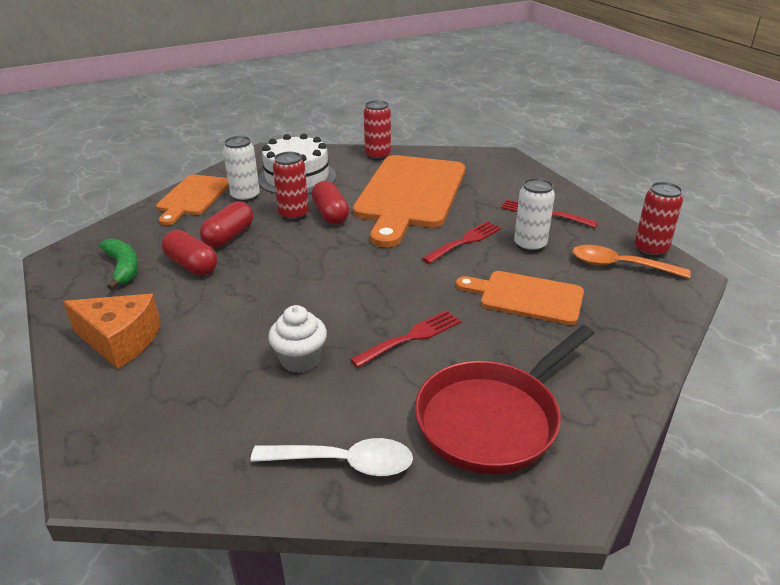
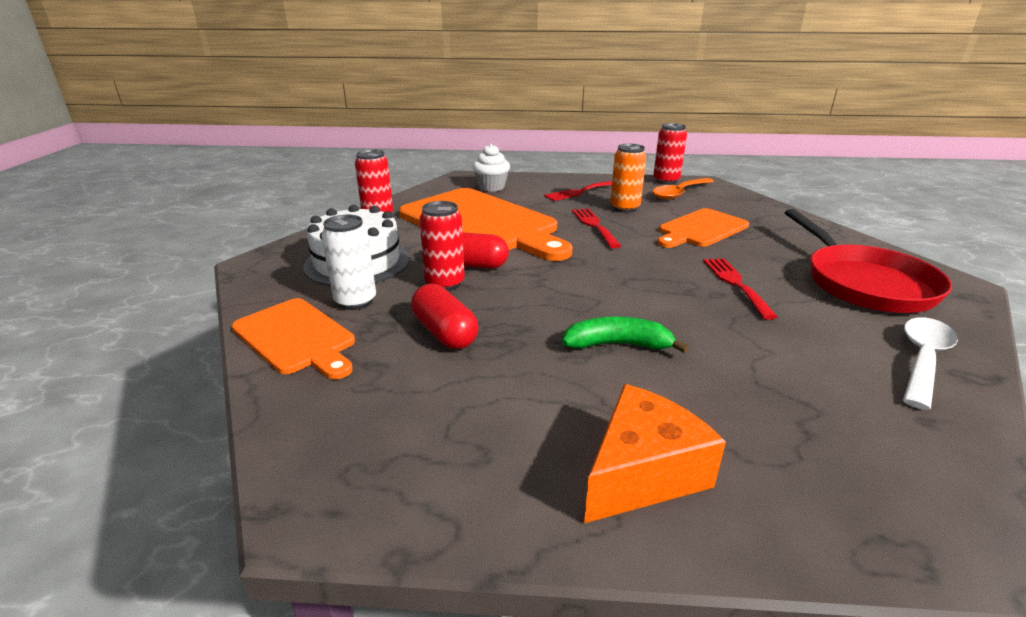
camera: 60 degrees left, 5 degrees down
green banana [99,238,138,290] -> green banana moved to [562,316,689,353]
red capsule [162,230,217,275] -> none
white cupcake [268,305,327,373] -> white cupcake moved to [472,144,510,192]
white can [514,178,555,252] -> orange can [610,144,646,213]

